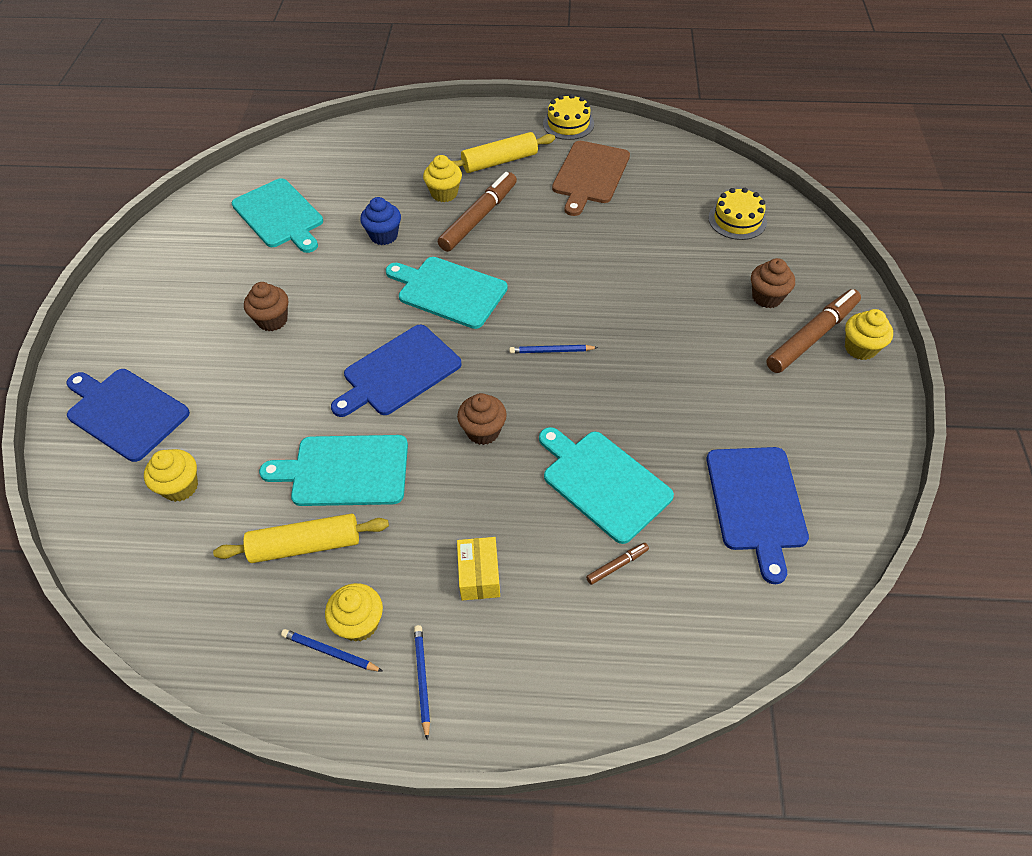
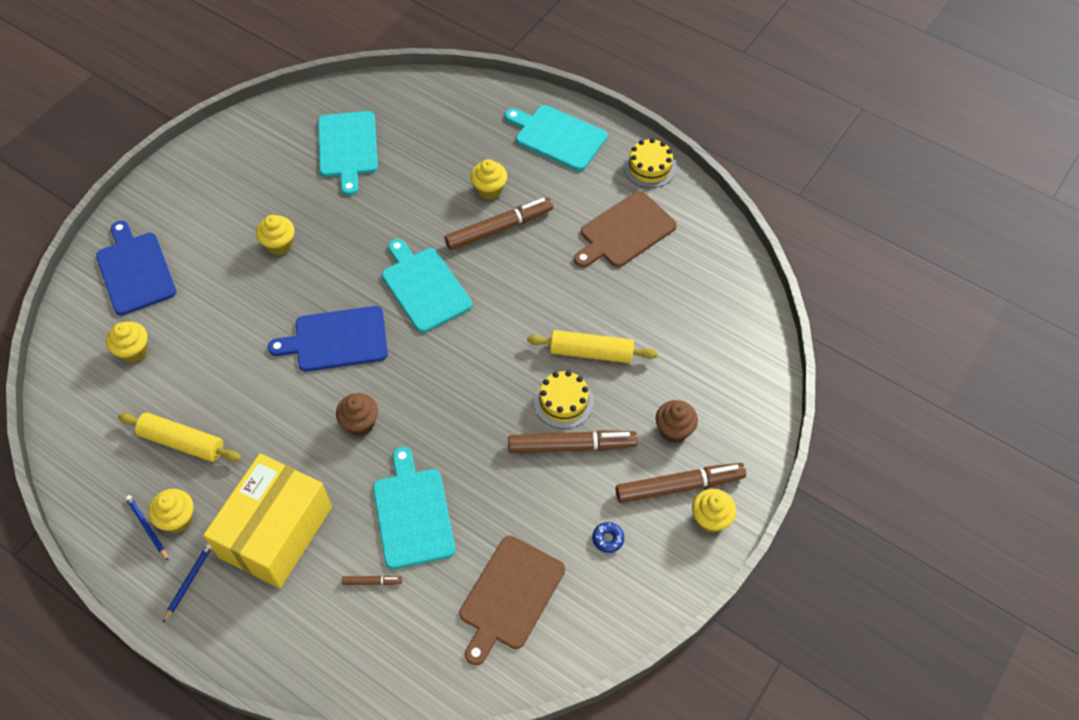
camera: 30 degrees right, 5 degrees up
brown cupcake [244,282,288,331] -> yellow cupcake [256,215,294,255]
turquoise cutting board [259,435,408,506] -> turquoise cutting board moved to [505,105,607,171]
blue cupcake [360,197,401,245] -> none
yellow rolling pin [452,132,555,173] -> yellow rolling pin moved to [527,330,658,363]
yellow box [457,537,500,600] -> yellow box [203,453,332,589], size x2.35
blue pencil [509,345,598,353] -> none
blue cutting board [707,447,809,584] -> brown cutting board [459,536,565,665]
yellow cake [708,188,767,240] -> yellow cake moved to [534,371,594,429]
none -> brown marker [508,430,638,453]
none -> blue donut [593,522,624,553]

